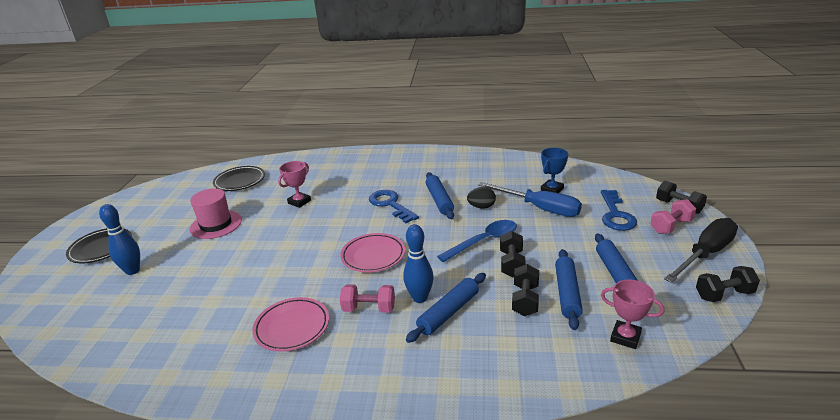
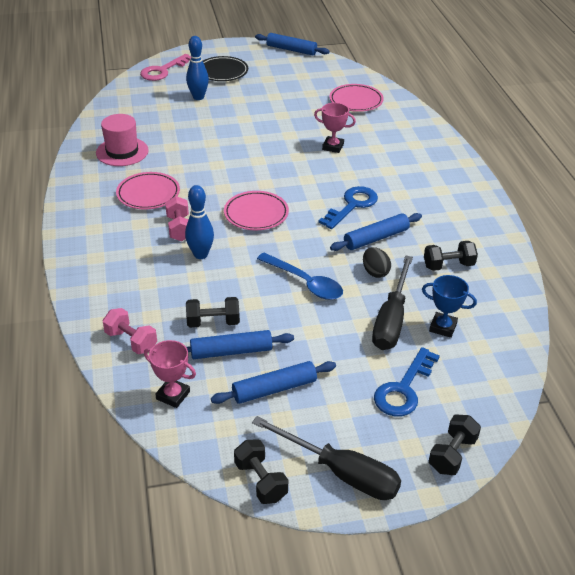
camera: 70 degrees right, 10 degrees up
pink hat [190,188,242,239] -> pink hat moved to [96,114,149,166]
black plate [213,166,265,191] -> pink plate [329,84,384,112]
blue rolling pin [406,273,486,343] -> blue rolling pin moved to [255,33,329,55]
blue screwdriver [478,182,582,217] -> black screwdriver [372,255,413,350]
black dumbbell [500,231,526,277] -> black dumbbell moved to [424,241,478,271]
blue key [601,190,637,231] -> blue key turned 45 degrees counterclockwise [374,347,440,417]
pink trophy [601,280,664,349] -> pink trophy turned 75 degrees counterclockwise [144,340,196,408]
pink dumbbell [650,199,696,234] -> pink dumbbell moved to [103,308,157,354]
none -> pink key [140,54,191,81]

